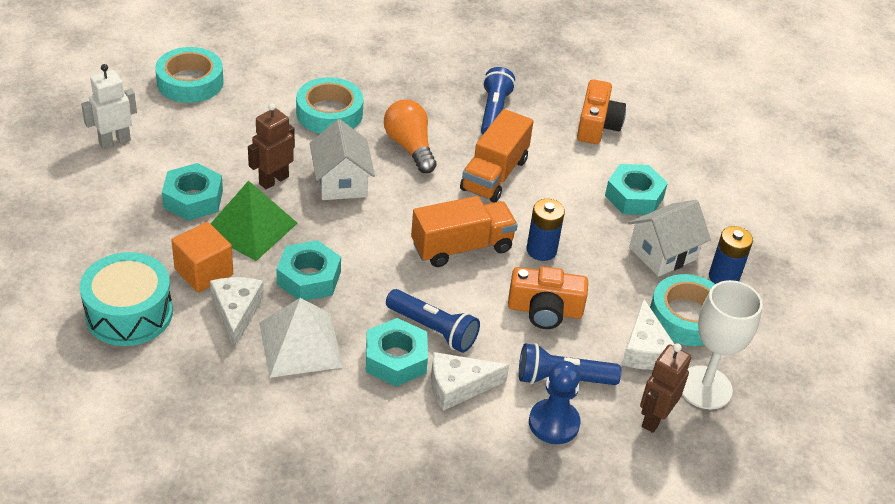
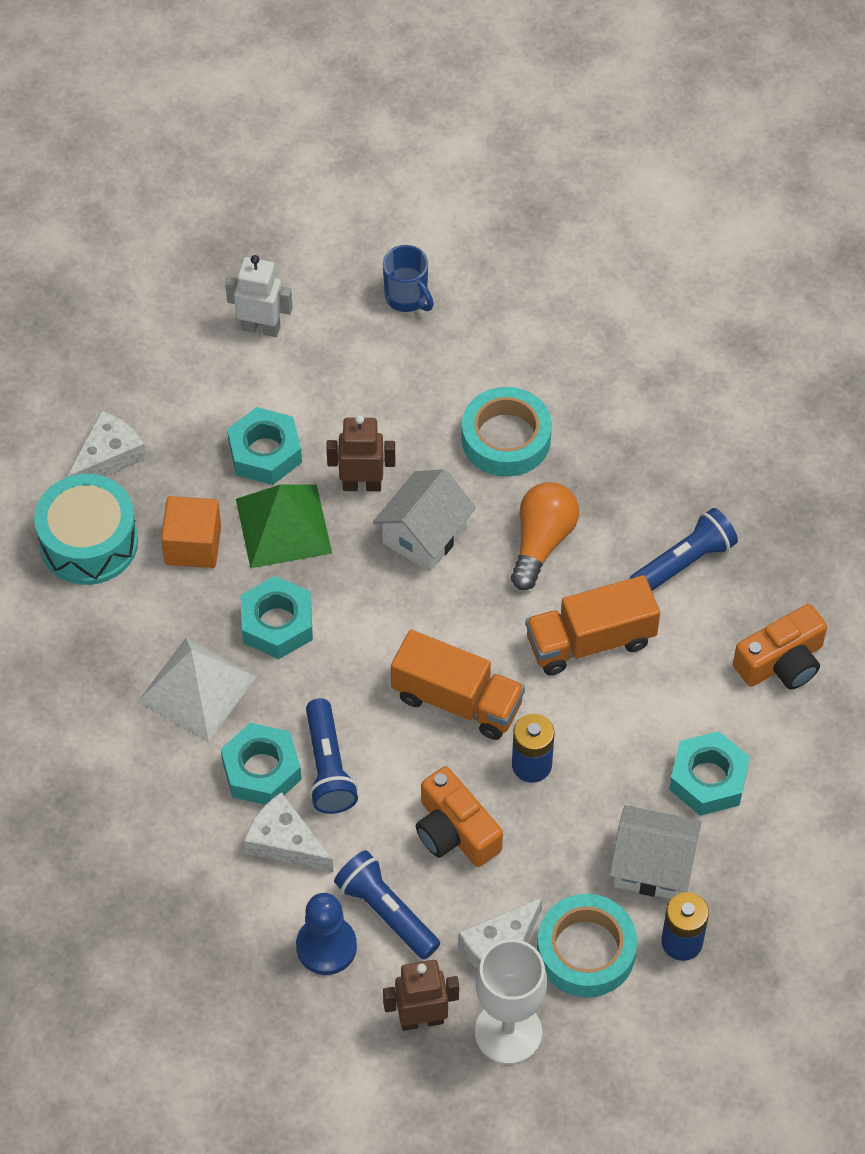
camera: 50 degrees right, 15 degrees up
turquoise tape [155,47,224,103] -> blue mug [383,245,434,312]
white cheese [210,277,264,349] -> white cheese moved to [67,410,147,477]

